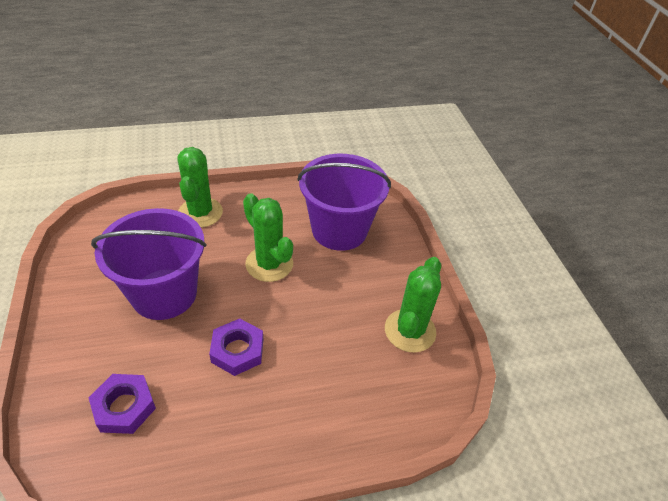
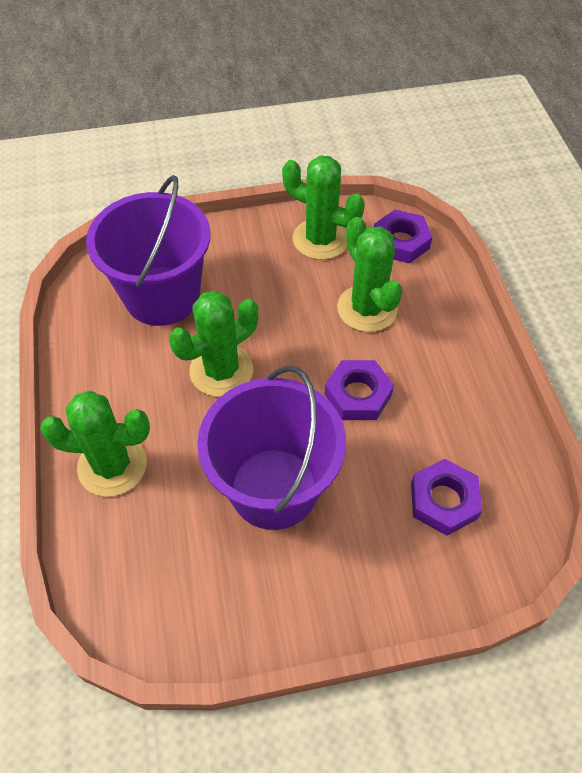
camera: 85 degrees left, 10 degrees up
none -> green cactus [337,217,402,332]
none -> purple nut [374,210,432,263]

